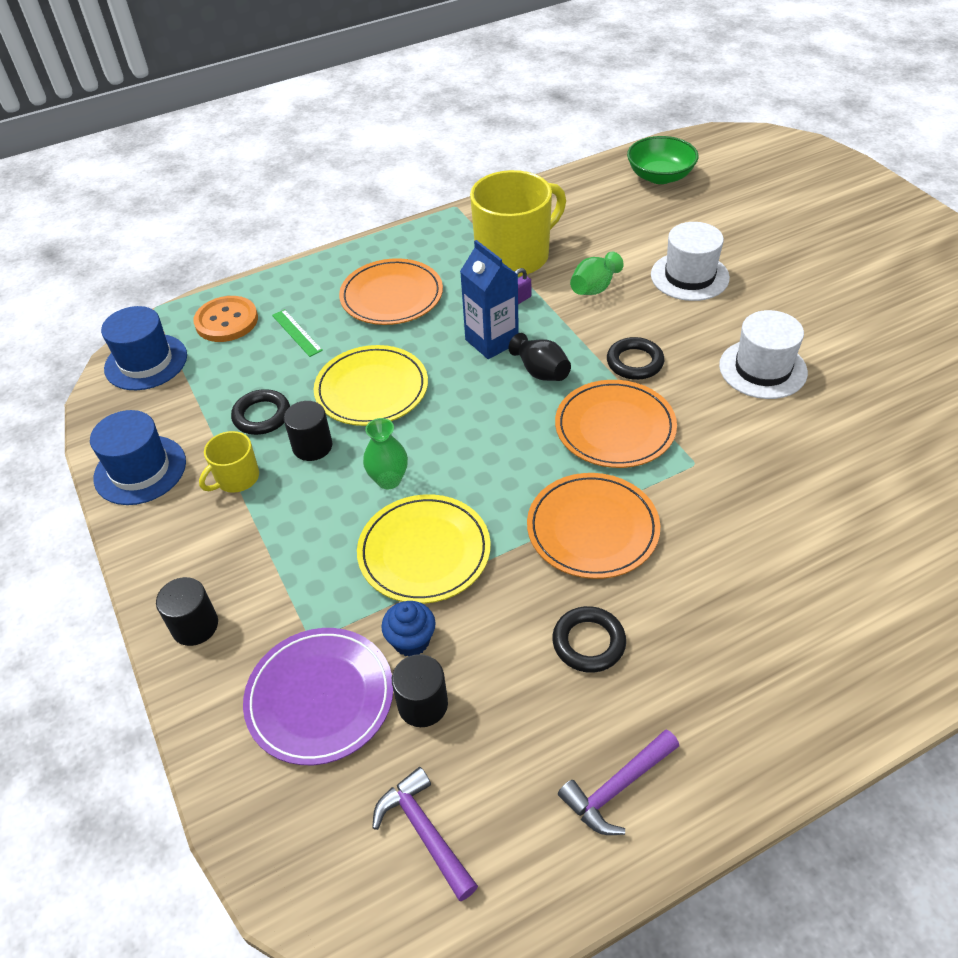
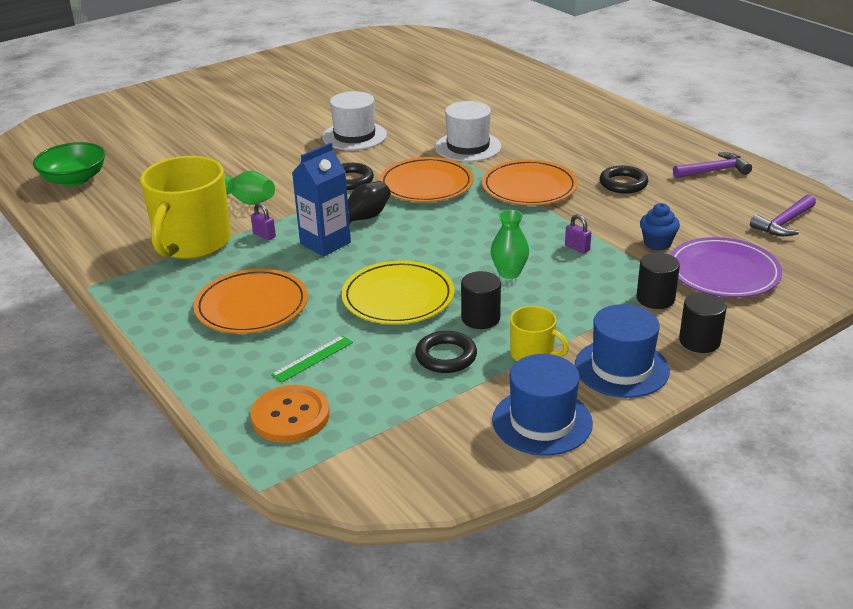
camera: 100 degrees left, 15 degrees down
blue hat [101,306,187,390] -> blue hat moved to [575,304,670,398]
yellow plate [357,494,491,604] -> purple padlock [565,214,591,253]
black cylinder [392,654,448,727] -> black cylinder moved to [636,252,680,309]
yellow mug [470,170,566,277] -> yellow mug turned 120 degrees counterclockwise [140,156,231,259]
purple hammer [558,729,679,835] -> purple hammer turned 60 degrees counterclockwise [673,152,752,178]
white hat [651,222,730,301] -> white hat moved to [435,101,501,162]

